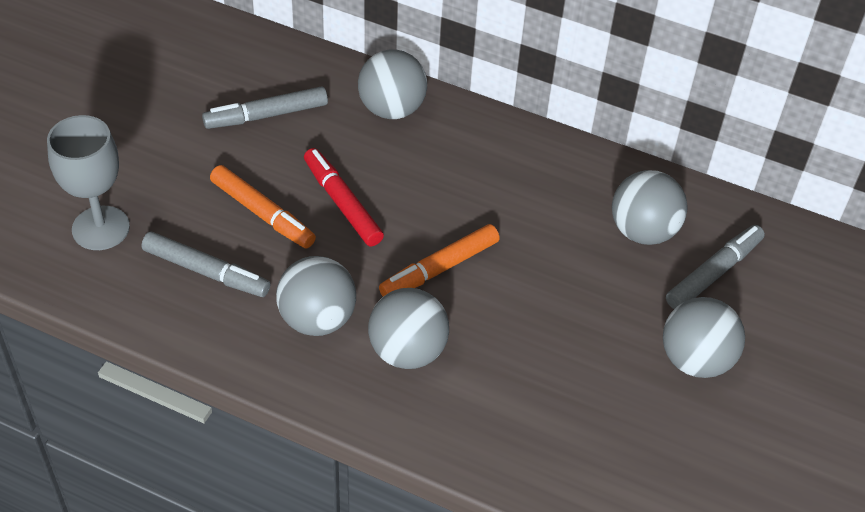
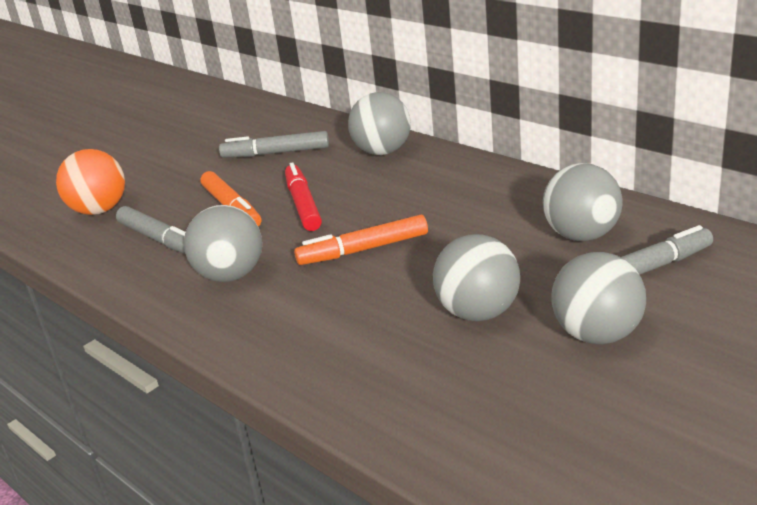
camera: 25 degrees right, 20 degrees down
grey goblet [47,115,130,250] -> orange ball [56,149,125,215]
grey ball [368,288,449,369] -> grey ball moved to [433,234,520,321]

